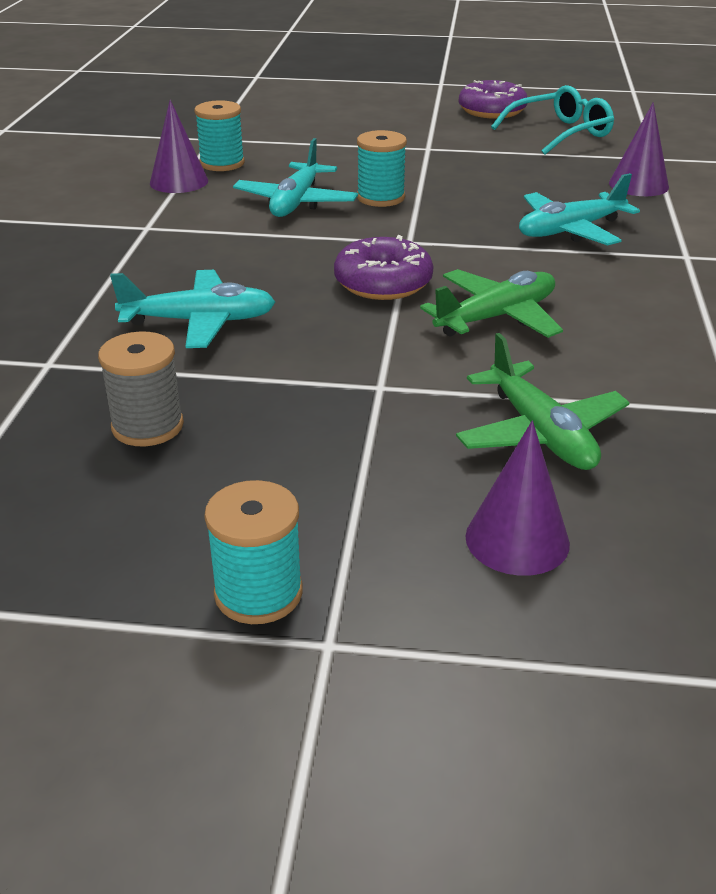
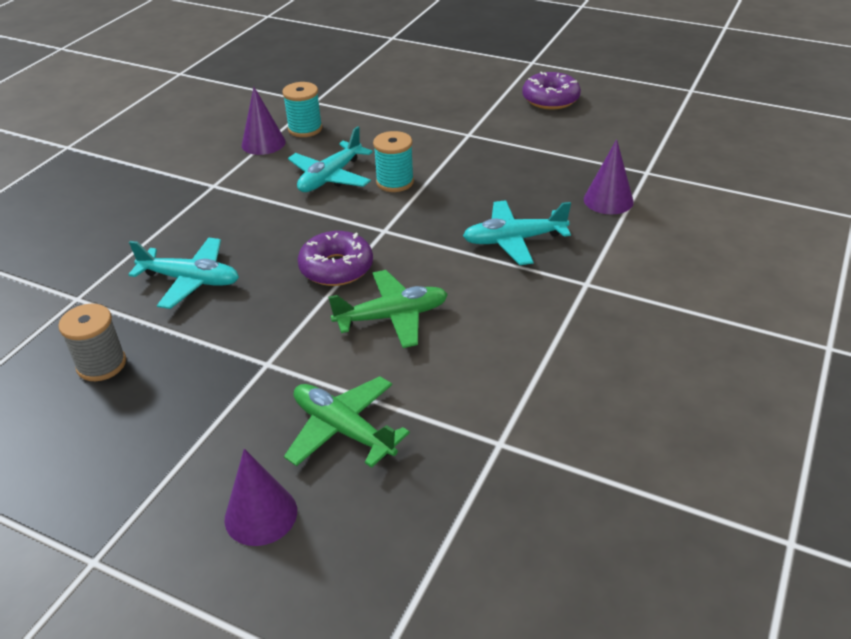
camera: 20 degrees right, 5 degrees up
turquoise spool [204,480,303,624] -> none
green plane [456,333,630,470] -> green plane turned 135 degrees clockwise [284,376,410,468]
turquoise glasses [491,85,614,155] -> none

